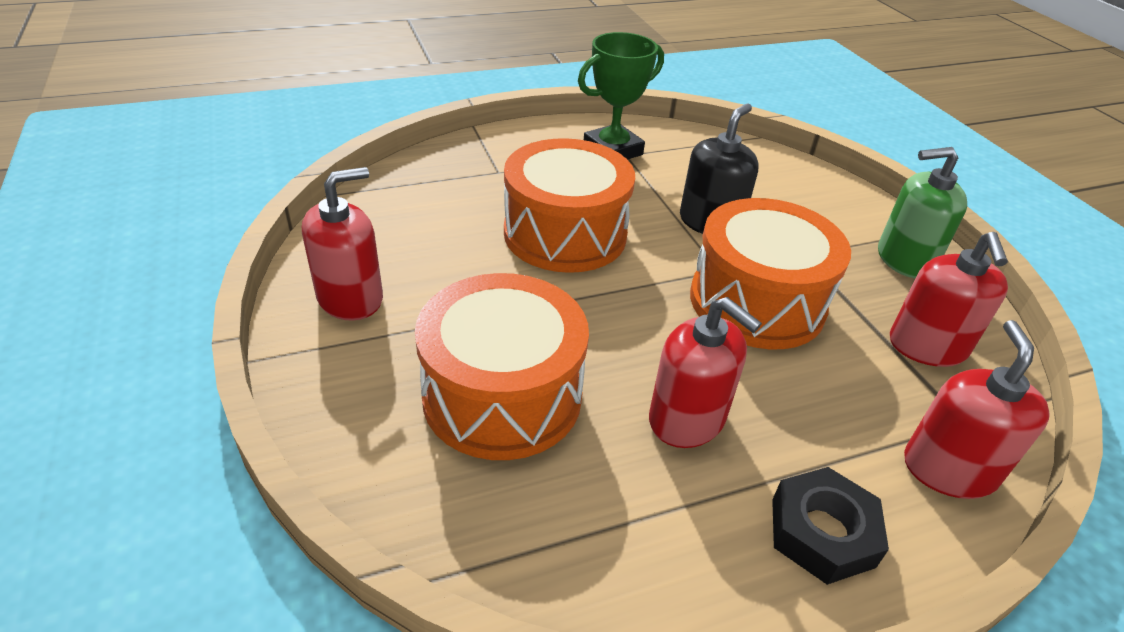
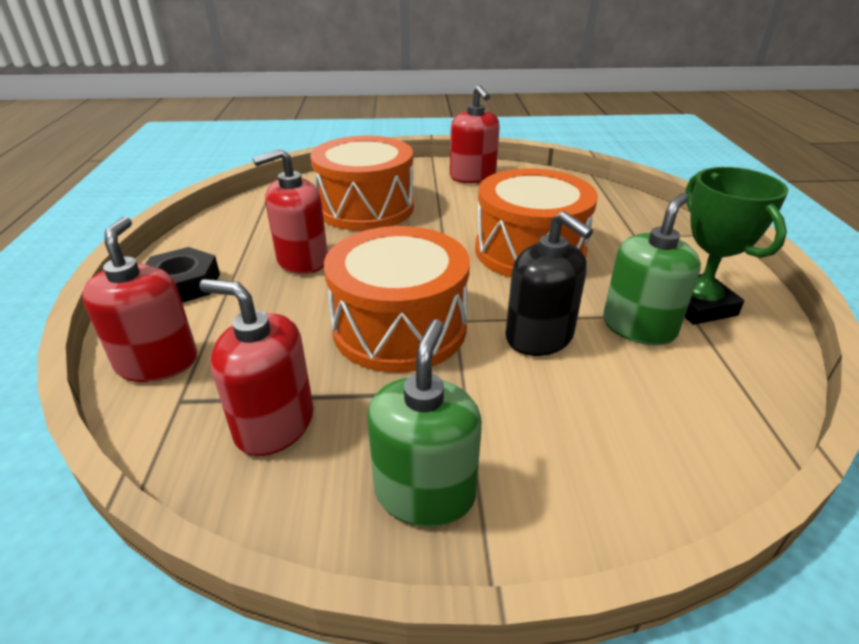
camera: 110 degrees right, 5 degrees down
red soap dispenser [904,320,1050,499] -> red soap dispenser turned 120 degrees counterclockwise [82,217,198,382]
none -> green soap dispenser [603,193,701,346]

